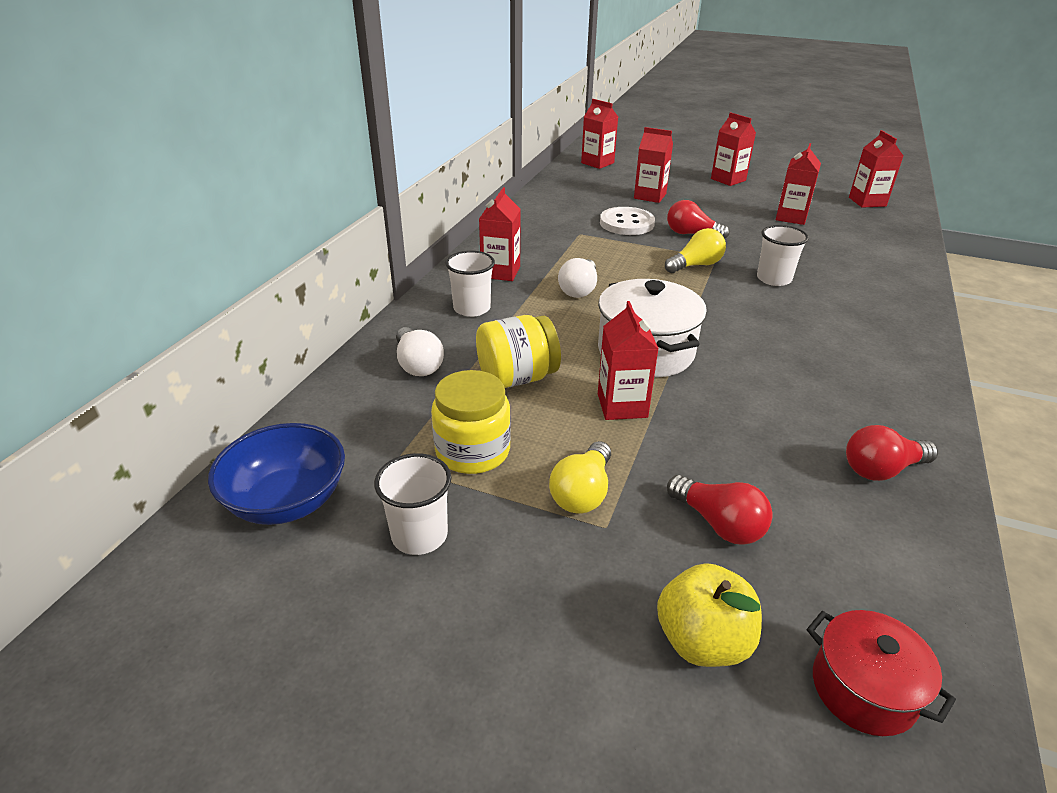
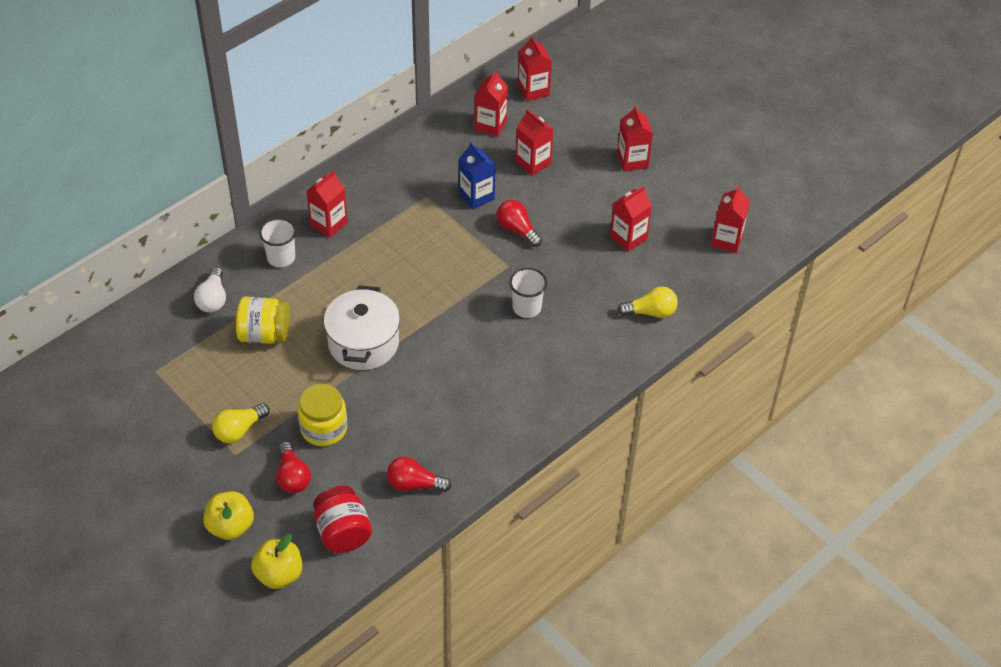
camera: 25 degrees right, 15 degrees up
blue bowl [208,423,345,525] -> none
white cup [374,453,452,555] -> none
yellow jar [431,370,511,474] -> yellow jar moved to [298,384,347,446]
white light bulb [558,258,597,298] -> none
red carton [598,301,659,420] -> red carton moved to [475,70,508,137]
white button [600,207,655,235] -> blue carton [459,142,496,209]
yellow light bulb [665,228,726,273] -> yellow light bulb moved to [617,286,678,318]
red pot [807,610,956,736] -> yellow apple [251,534,302,589]
none -> red jar [313,486,372,553]

